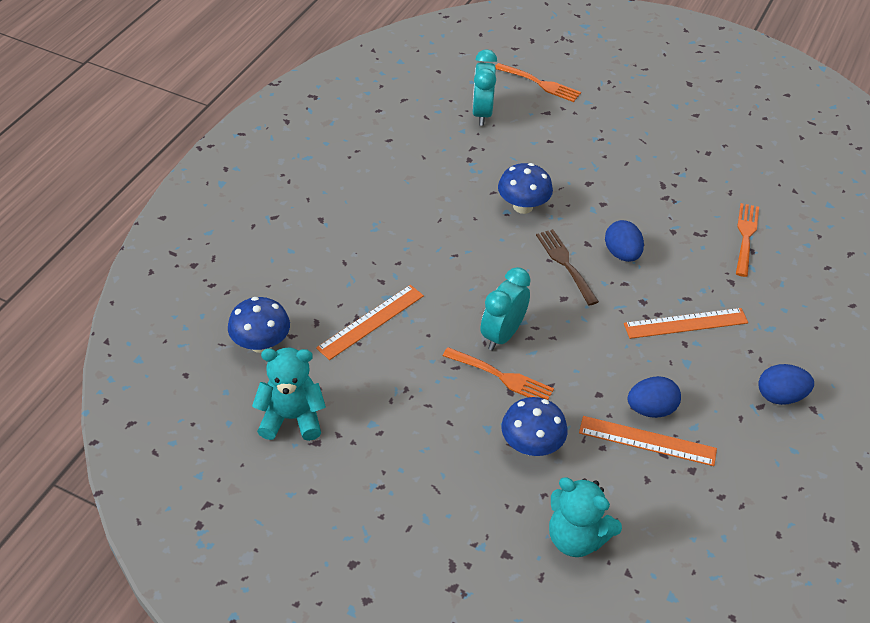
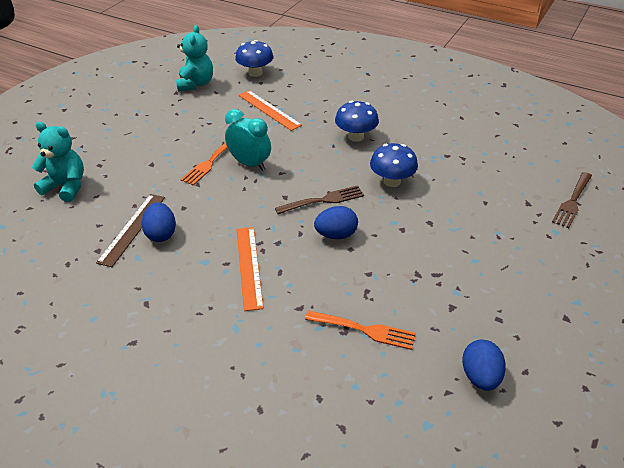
camera: 95 degrees right, 5 degrees down
turquoise clock [472,49,497,126] -> none
orange fork [495,63,581,102] -> brown fork [552,172,592,228]
blue mushroom [501,397,567,456] -> blue mushroom moved to [335,101,379,142]
turquoise teddy bear [549,477,622,557] -> turquoise teddy bear turned 75 degrees clockwise [32,122,84,202]
orange ruler [579,416,717,466] -> brown ruler [96,194,165,267]
blue egg [758,364,814,405] -> blue egg moved to [462,339,506,391]

